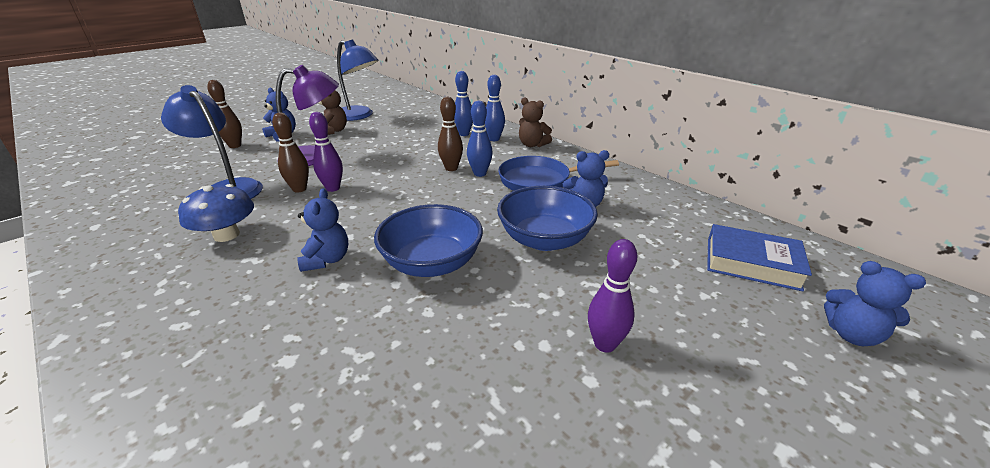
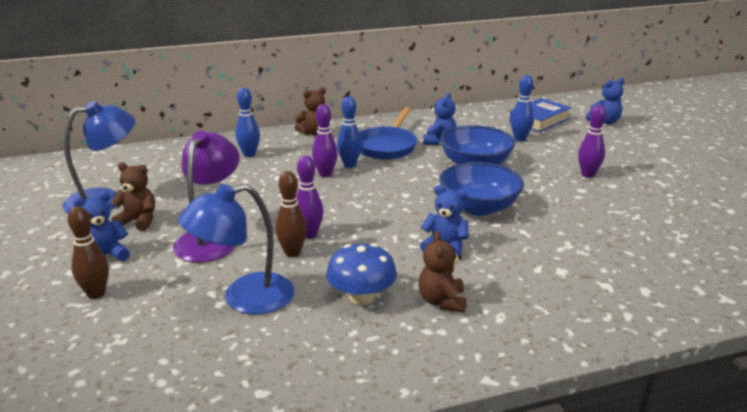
camera: 65 degrees left, 5 degrees down
brown bowling pin [438,97,463,171] -> purple bowling pin [312,104,338,177]
blue bowling pin [485,75,505,141] -> blue bowling pin moved to [511,75,534,142]
none -> brown teddy bear [419,231,467,312]

